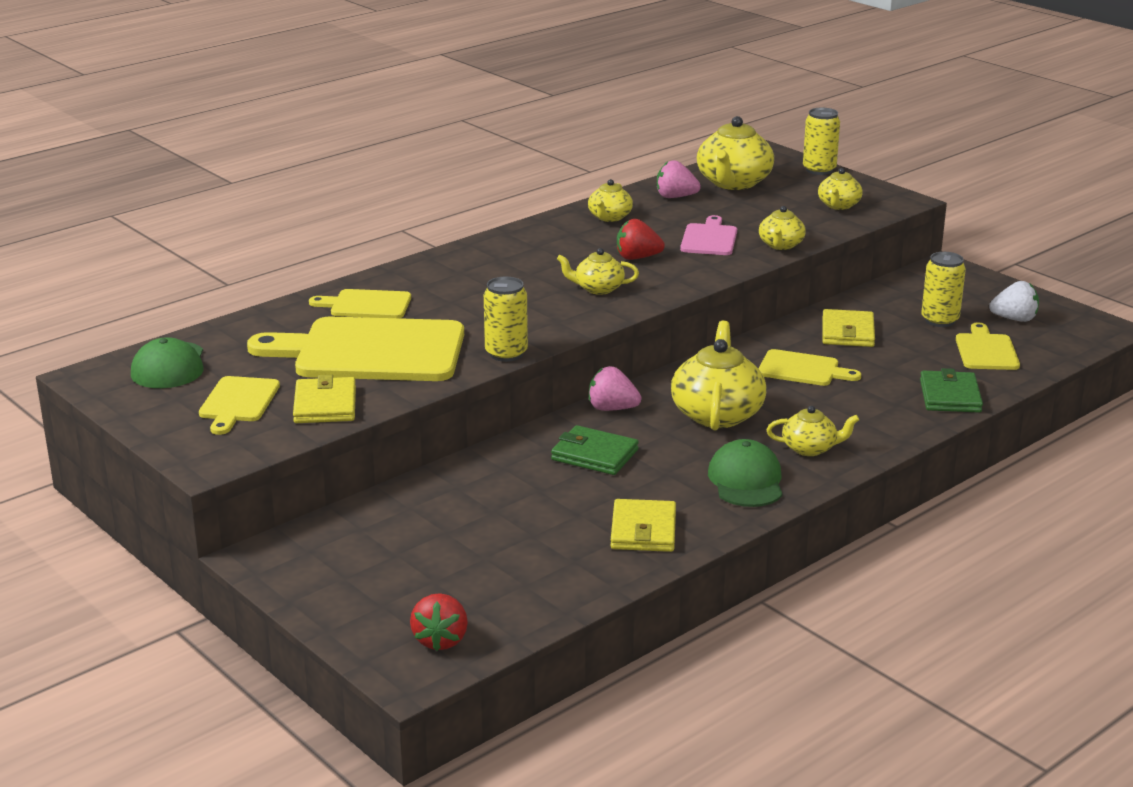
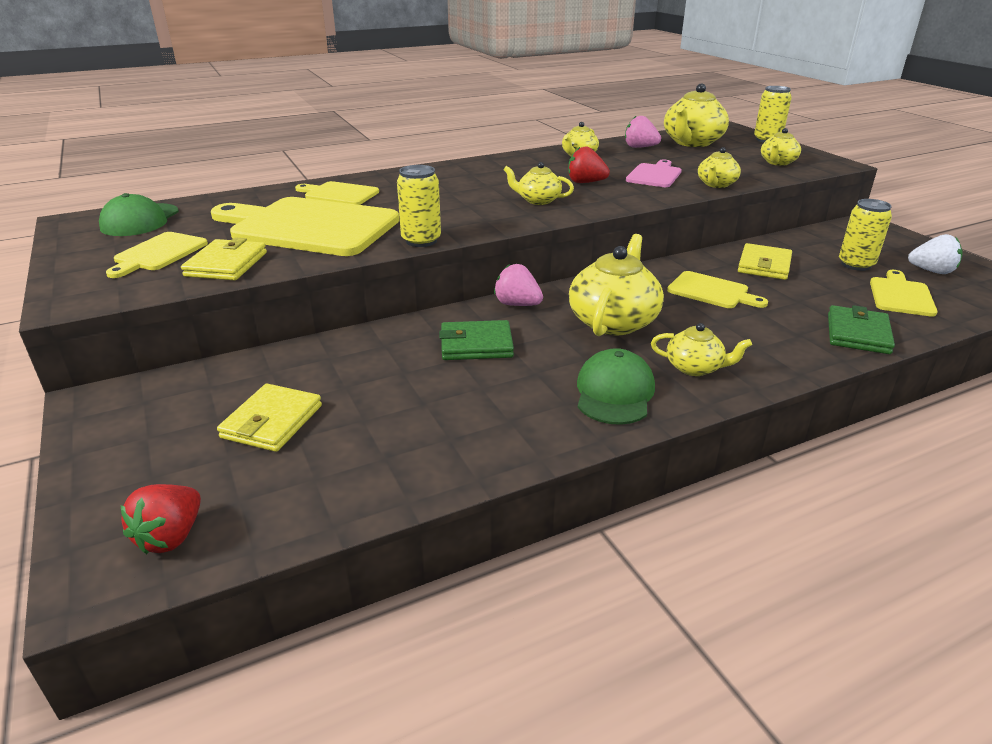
camera: 15 degrees right, 5 degrees up
green wallet [551,425,639,475] -> green wallet turned 45 degrees counterclockwise [439,320,514,360]
yellow wallet [611,499,676,552] -> yellow wallet moved to [217,384,322,452]

